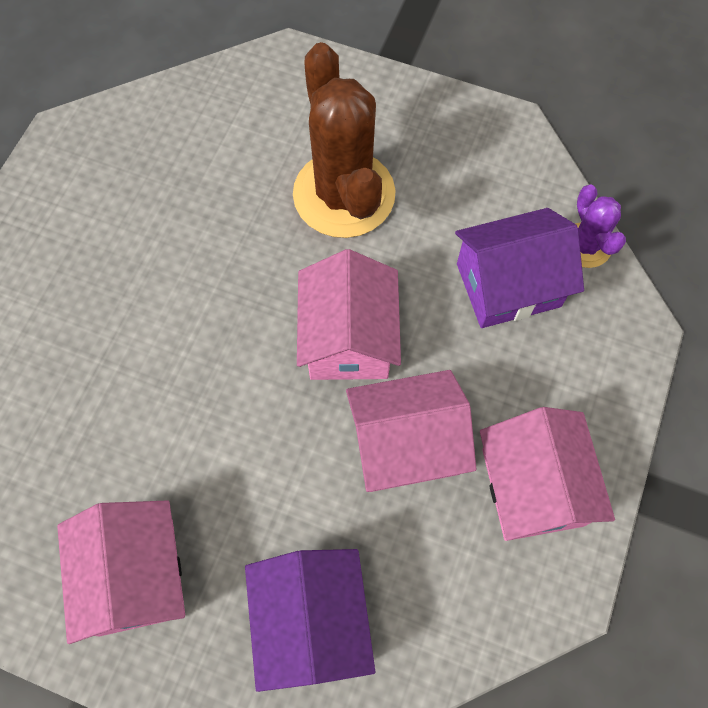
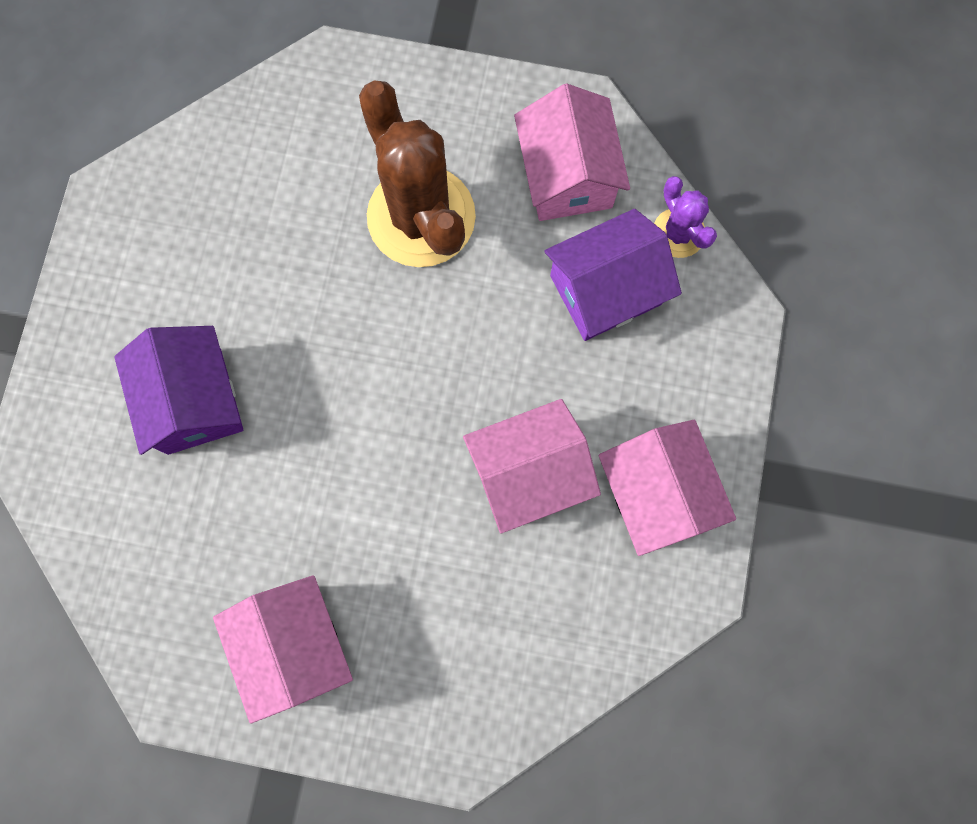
camera: 10 degrees left, 10 degrees up
purple house [245,549,375,692] -> purple house moved to [114,326,243,455]
pink house [297,249,401,380] -> pink house moved to [514,84,630,221]

